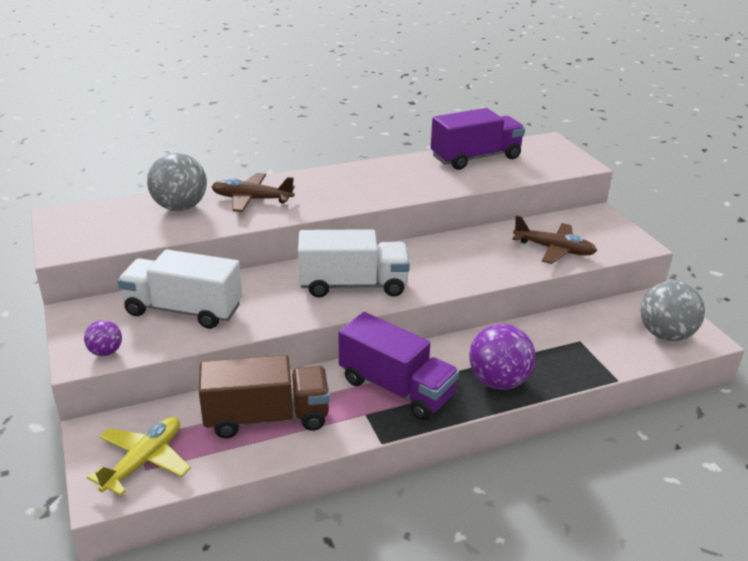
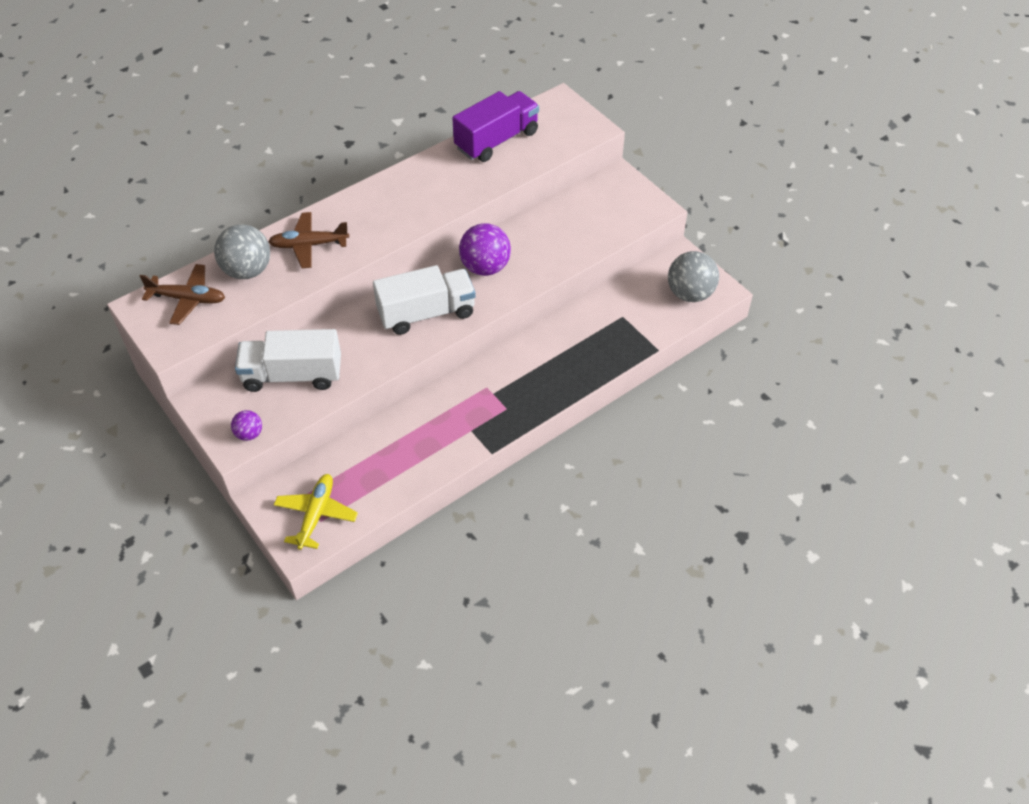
camera: 15 degrees left, 20 degrees up
brown truck [199,355,330,439] -> none
purple truck [339,312,459,420] -> none
purple ball [469,324,536,390] -> purple ball moved to [459,223,511,276]
brown plane [512,215,597,264] -> brown plane moved to [140,264,225,325]

